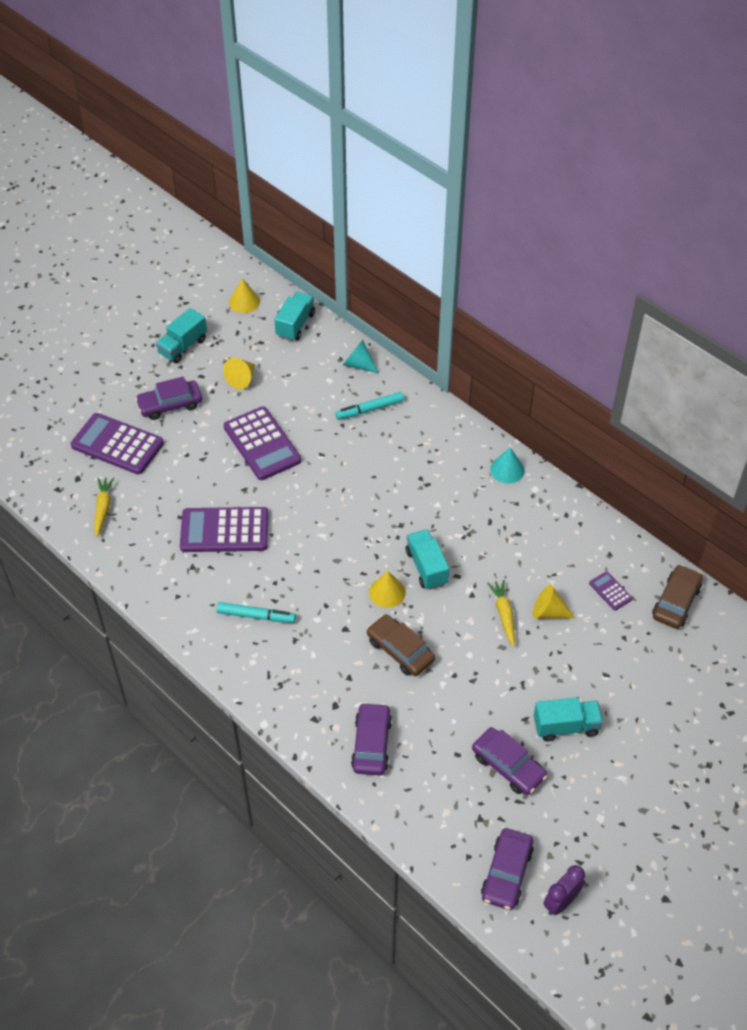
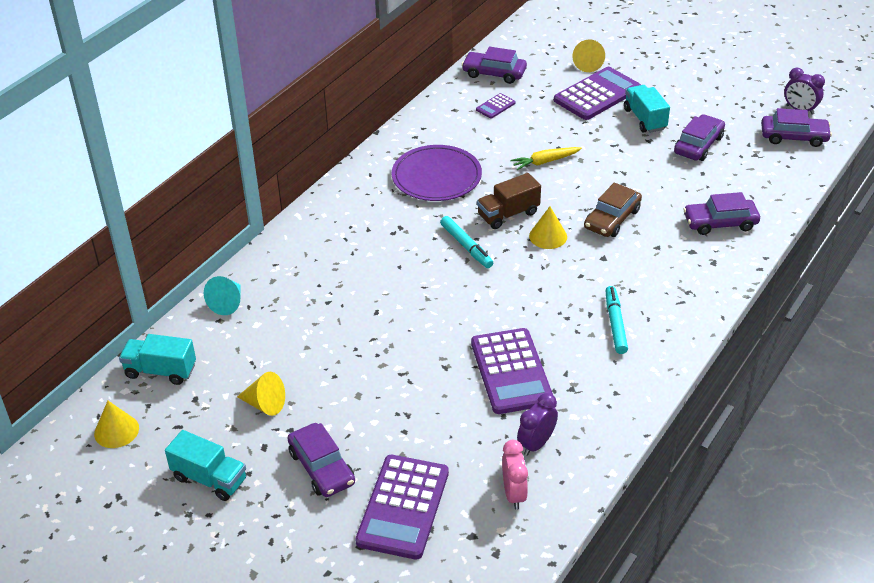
camera: 100 degrees left, 10 degrees down
yellow carrot [94,478,114,537] -> pink clock [502,440,528,510]
purple calculator [224,406,302,480] -> purple calculator moved to [554,67,641,120]
turquoise marker [335,392,404,420] -> turquoise marker moved to [440,216,493,268]
turquoise truck [406,529,449,590] -> brown truck [477,173,541,229]
turquoise cone [490,447,525,483] -> none
yellow cone [533,585,575,618] -> yellow cone moved to [572,39,605,72]
brown car [652,565,703,629] -> purple car [462,47,527,84]
none -> purple plate [392,145,482,201]
none -> purple clock [517,393,558,456]

